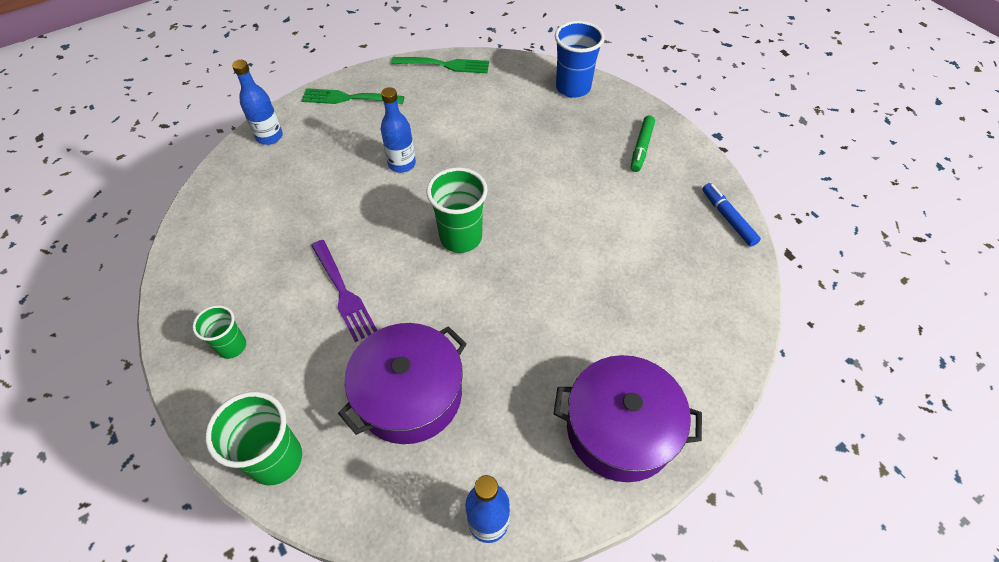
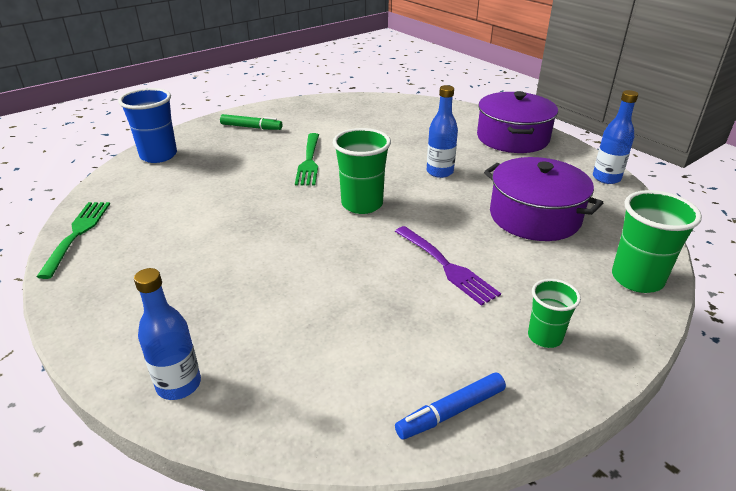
camera: 95 degrees left, 20 degrees down
green fork [301,88,405,104] -> green fork moved to [295,133,319,186]
purple fork [311,240,377,342] -> purple fork turned 90 degrees clockwise [395,226,501,306]
blue bottle [381,87,416,173] -> blue bottle moved to [427,85,458,178]
blue marker [702,183,761,247] -> blue marker moved to [395,372,506,440]

